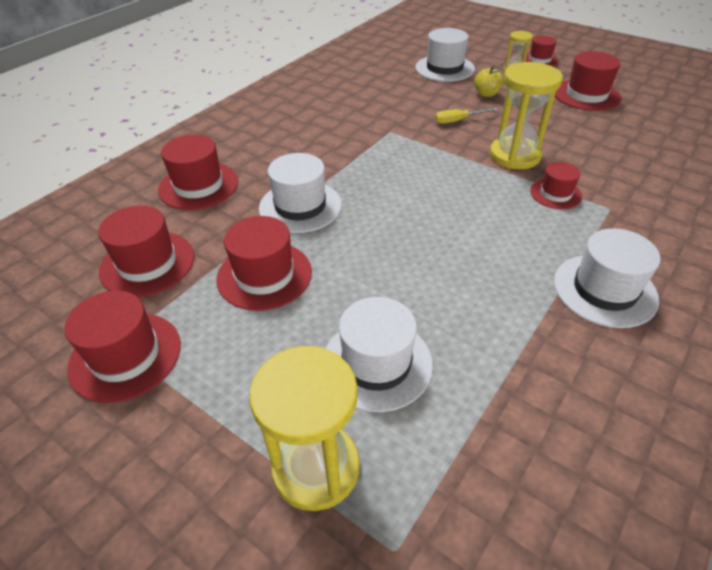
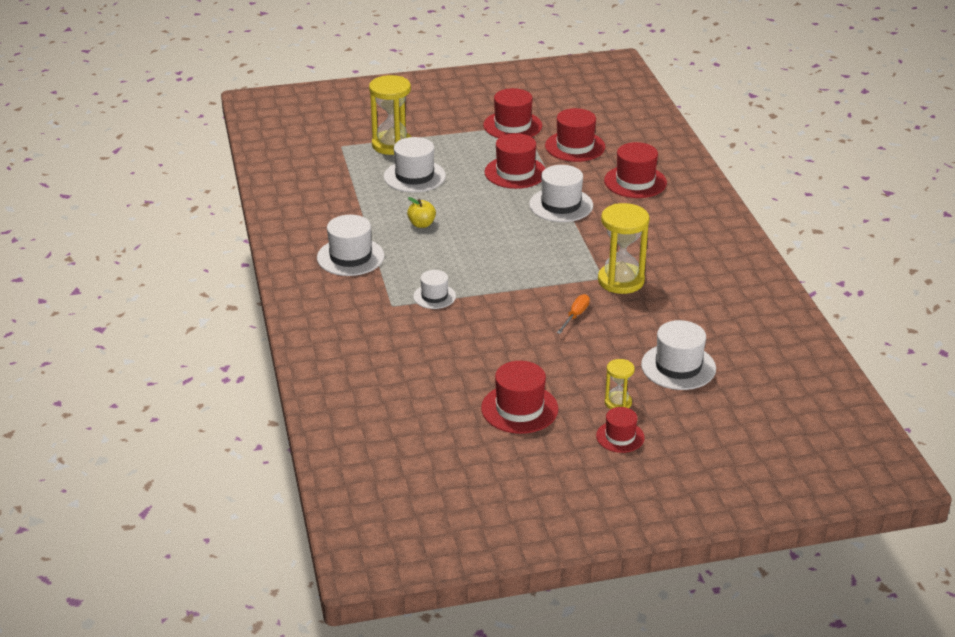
camera: 130 degrees right, 10 degrees down
yellow screwdriver [435,108,498,124] -> orange screwdriver [557,294,590,334]
yellow apple [474,66,503,97] -> yellow apple moved to [407,197,436,228]
yellow hourglass [490,62,563,169] -> yellow hourglass moved to [598,203,650,294]
red hat [530,162,582,209] -> white hat [413,270,456,309]

